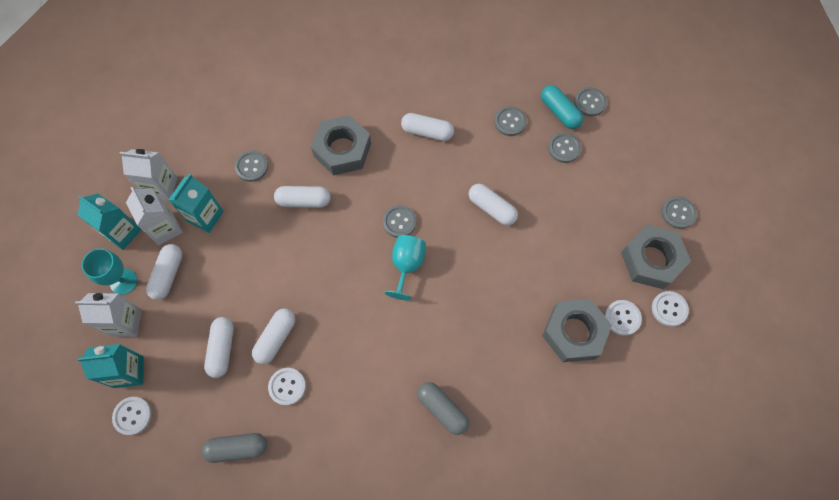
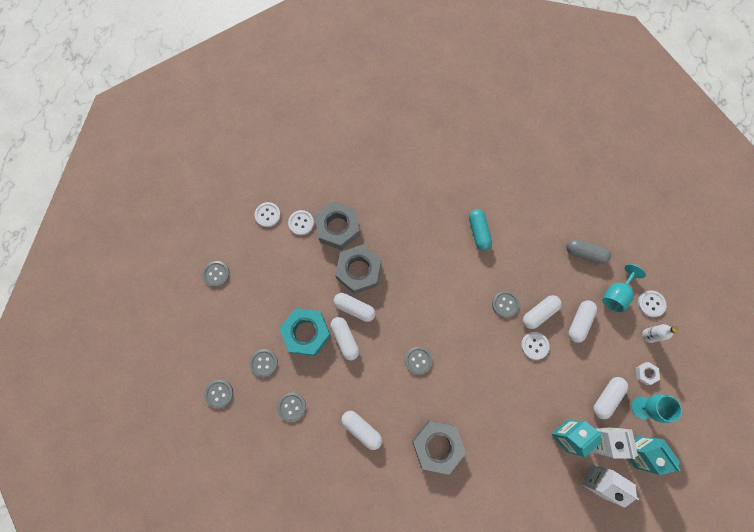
camera: 155 degrees left, 5 degrees up
white carton [75,293,142,337] -> white nut [636,362,660,385]
turquoise carton [77,344,144,388] -> white bottle [642,324,679,343]
grey button [235,151,268,182] -> grey button moved to [492,291,519,318]
white button [268,368,306,406] -> white button moved to [521,332,550,360]
white capsule [274,186,331,208] -> white capsule moved to [333,293,376,322]
turquoise goblet [385,235,426,301] -> turquoise goblet moved to [602,264,646,312]
grey capsule [418,382,469,435] -> none
turquoise capsule [541,85,583,129] -> turquoise capsule moved to [469,209,492,251]
grey nut [621,225,691,289] -> grey nut moved to [335,244,381,294]
none -> turquoise nut [279,308,331,356]

